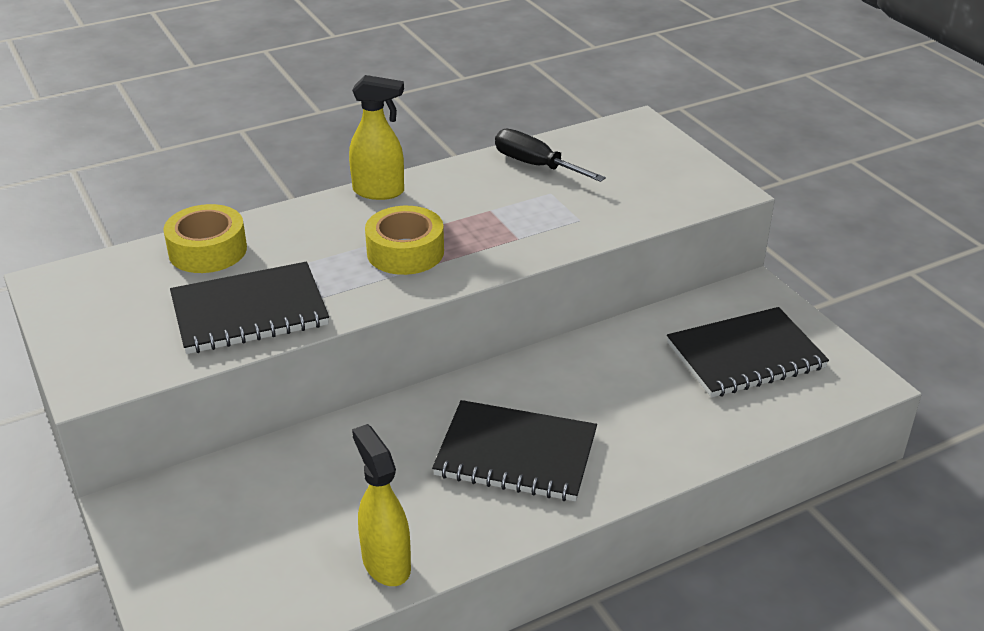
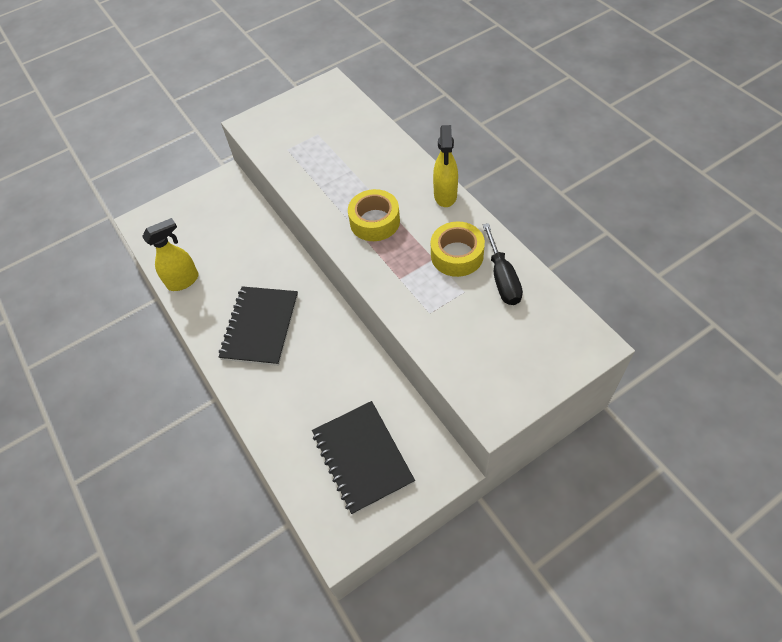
camera: 90 degrees right, 20 degrees up
yellow tape [163,204,247,273] -> yellow tape moved to [431,222,485,277]
black notebook [170,262,329,354] -> none
black screwdriver [495,129,606,182] -> black screwdriver turned 135 degrees clockwise [482,223,523,305]

